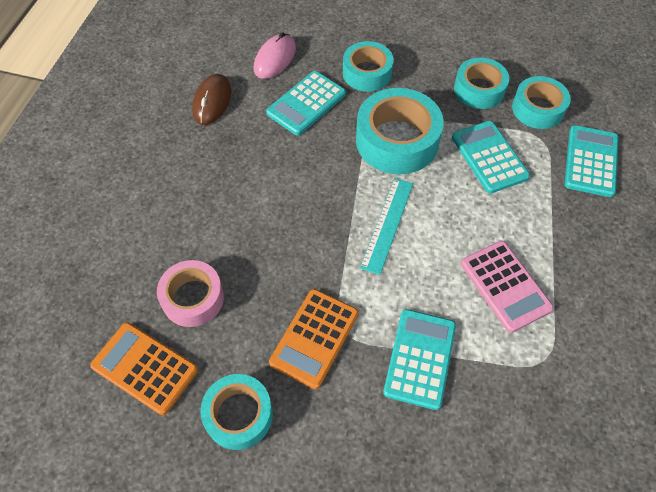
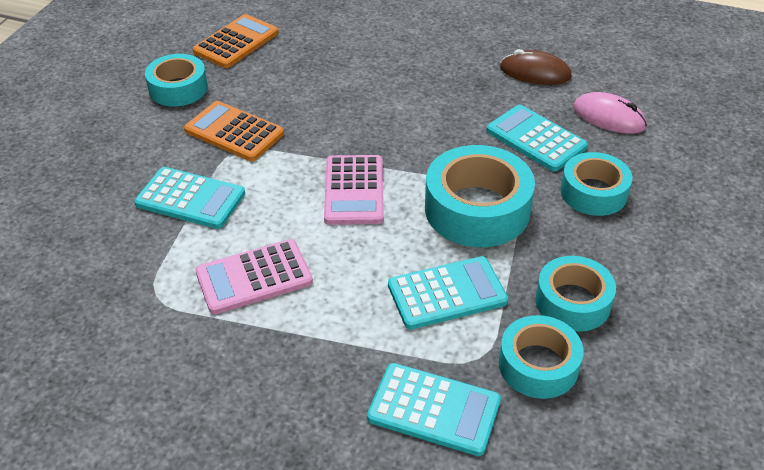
camera: 95 degrees right, 15 degrees down
pink tape [157,260,224,327] -> none
turquoise ruler [360,178,413,275] -> pink calculator [324,155,384,225]

